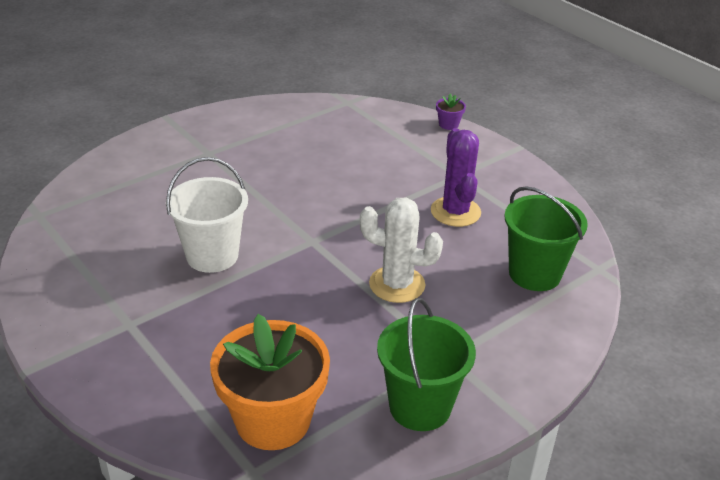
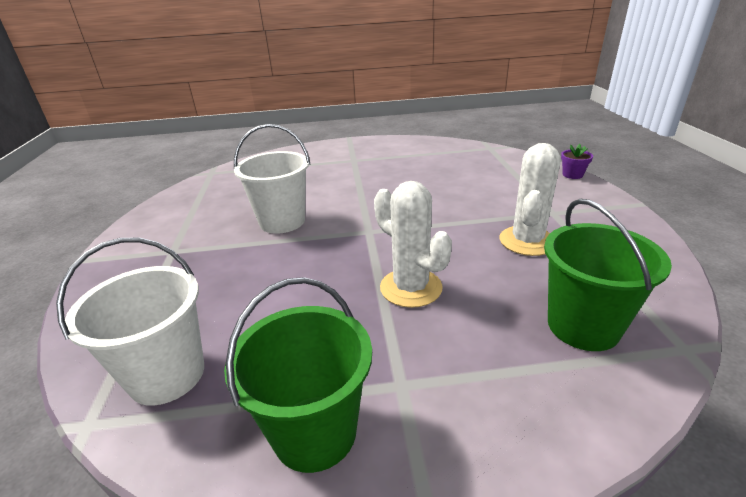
camera: 35 degrees right, 5 degrees down
orange flower pot [210,314,330,450] -> white bucket [56,238,204,406]
purple cactus [431,128,481,227] -> white cactus [499,143,561,256]

